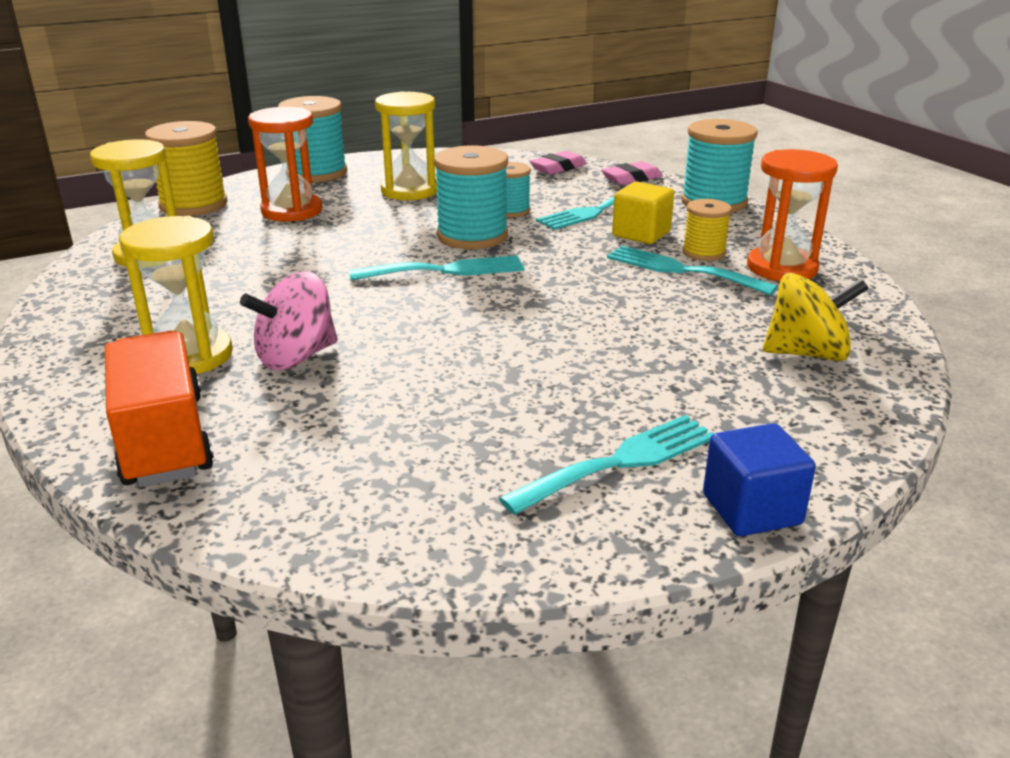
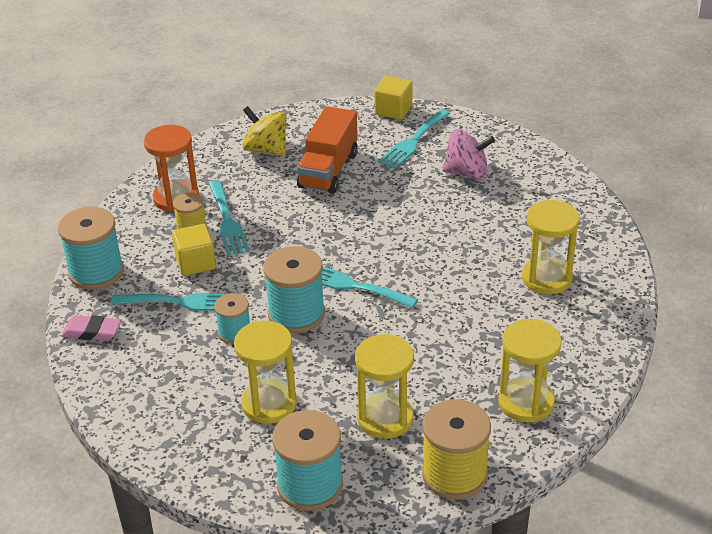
camera: 140 degrees left, 10 degrees up
orange truck [105,331,214,487] -> orange truck moved to [297,106,358,194]
pink spinning top [240,271,338,370] -> pink spinning top moved to [442,130,495,179]
orange hourglass [248,107,322,222] -> yellow hourglass [355,334,414,439]
turquoise fork [499,415,715,515] -> turquoise fork turned 60 degrees counterclockwise [378,109,450,169]
pink eraser [530,151,587,175] -> none
blue cube [703,423,816,536] -> yellow cube [374,76,412,120]

